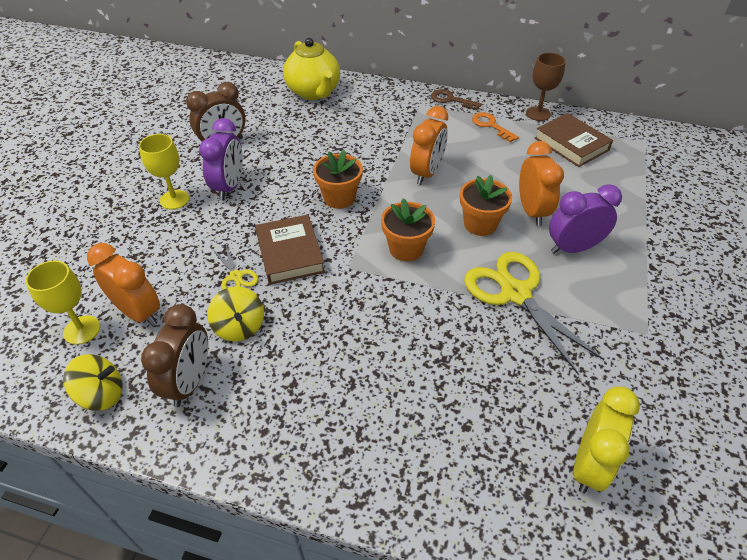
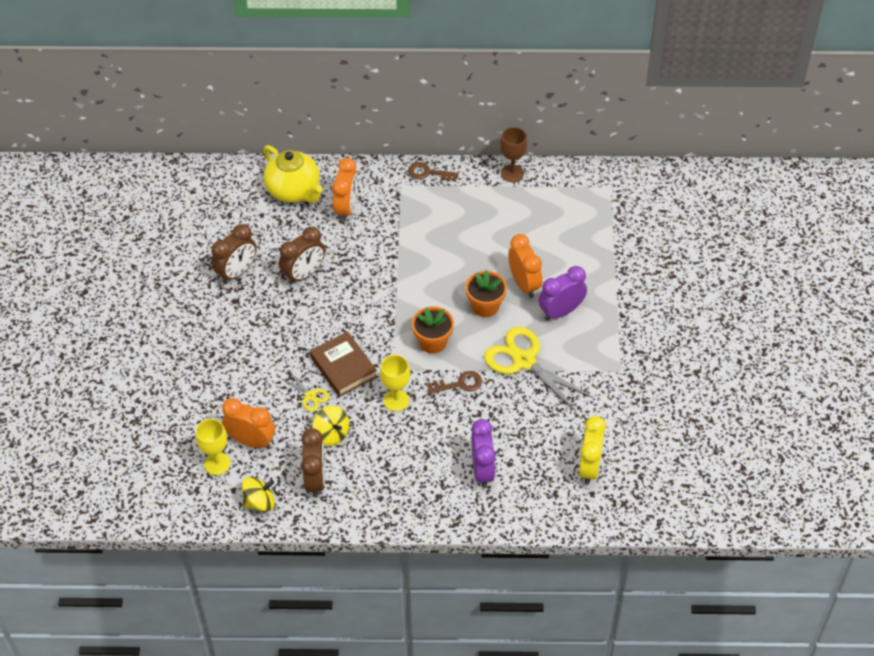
camera: 15 degrees left, 5 degrees up
yellow goblet [139,134,189,210] -> yellow goblet moved to [380,355,410,411]
purple clock [199,118,243,200] -> purple clock moved to [471,419,496,488]
orange flower pot [313,150,363,209] -> none
orange clock [410,106,448,185] -> orange clock moved to [332,158,358,222]
orange key [472,112,519,142] -> none
brown book [535,113,613,167] -> none
none -> brown clock [279,227,325,284]
none -> brown key [427,371,482,394]

